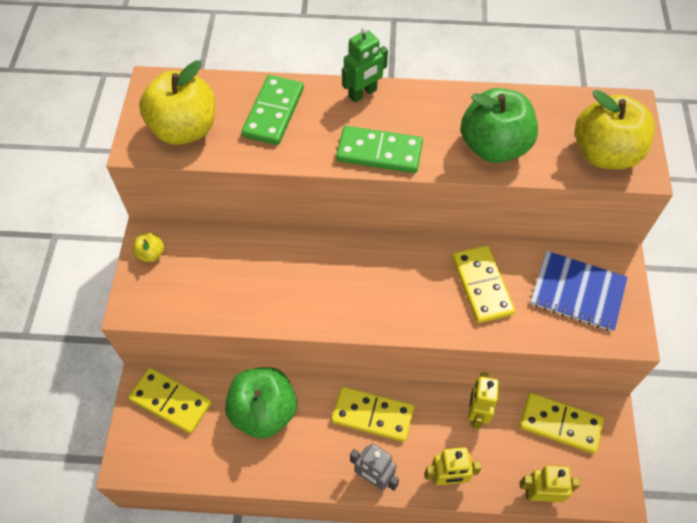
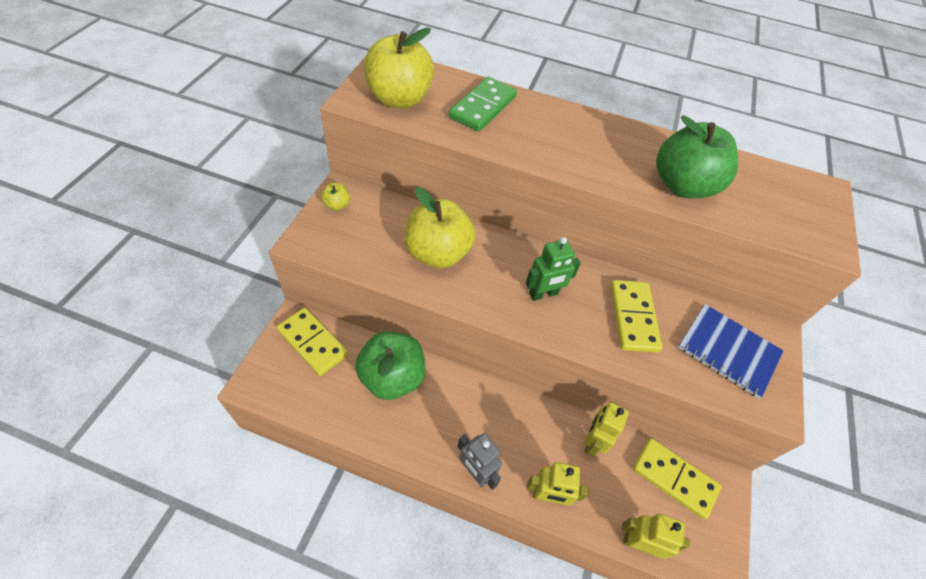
camera: 10 degrees right, 5 degrees down
yellow domino [331,386,414,442] -> none
green domino [336,126,423,173] -> none
green robot [342,26,388,102] -> green robot moved to [525,237,581,301]
yellow apple [575,90,655,169] -> yellow apple moved to [405,187,476,268]

